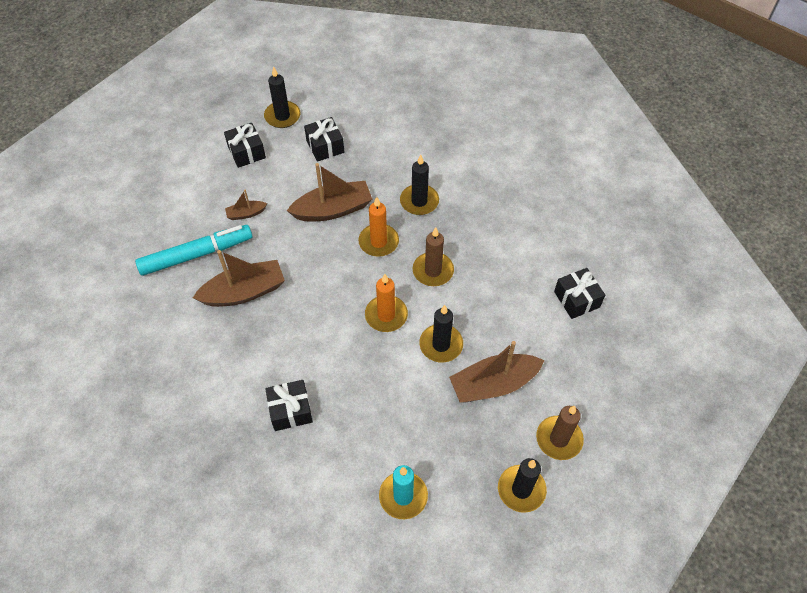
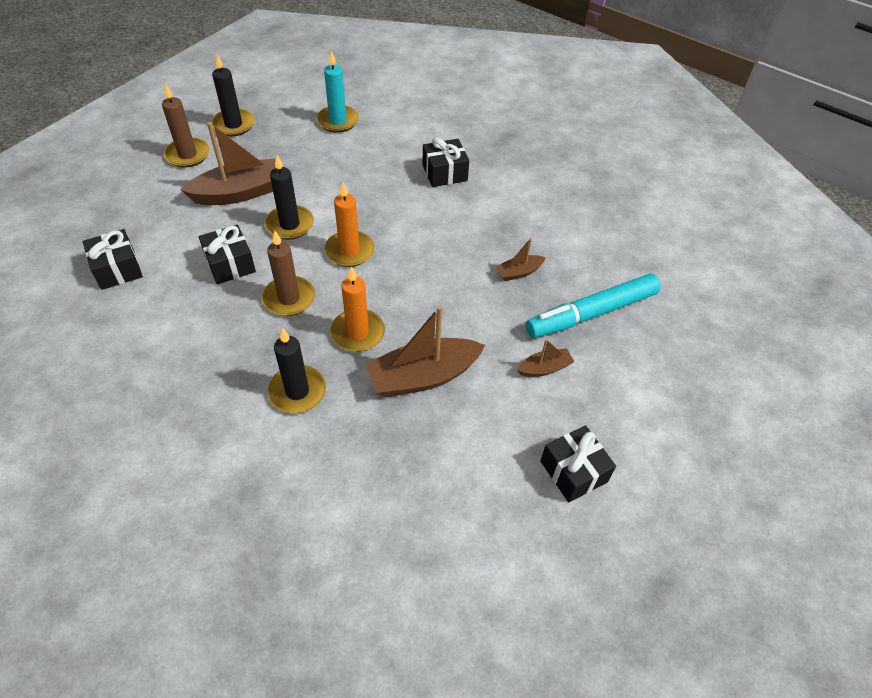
camera: 175 degrees right, 5 degrees down
brown boat [193,250,285,307] -> brown boat [495,238,546,281], size x0.49
black candle [264,66,300,128] -> none
black gift [304,117,344,162] -> black gift moved to [199,224,256,284]

